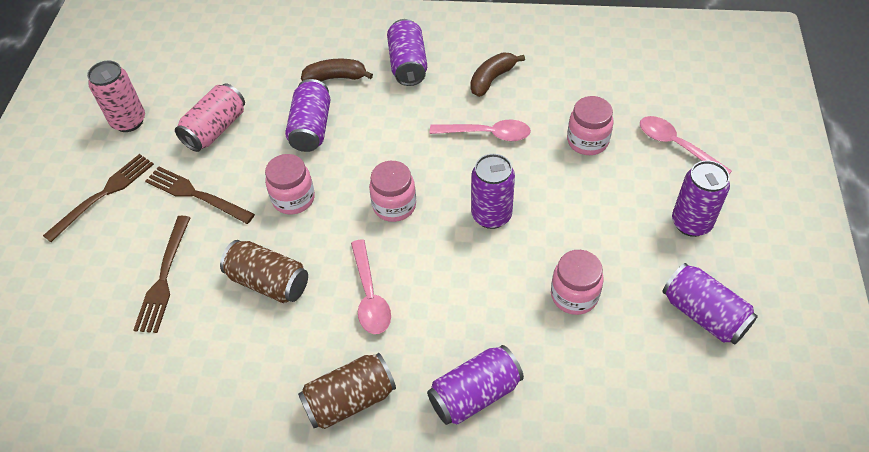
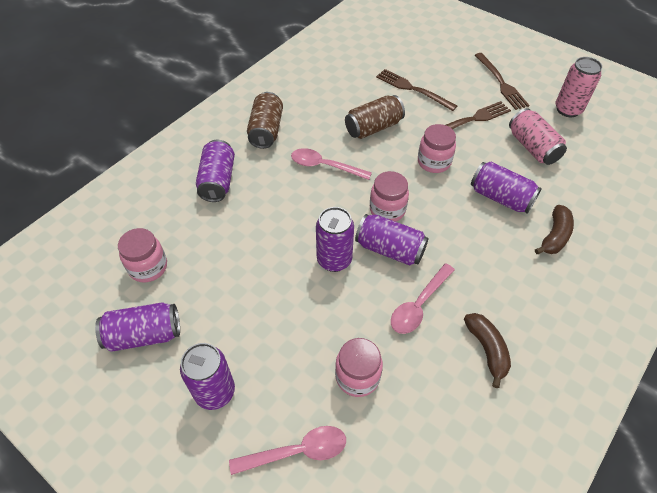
camera: 120 degrees right, 0 degrees up
purple can [387,19,427,86] -> purple can moved to [355,214,428,266]
pink jar [551,250,604,315] -> pink jar moved to [118,228,167,282]

